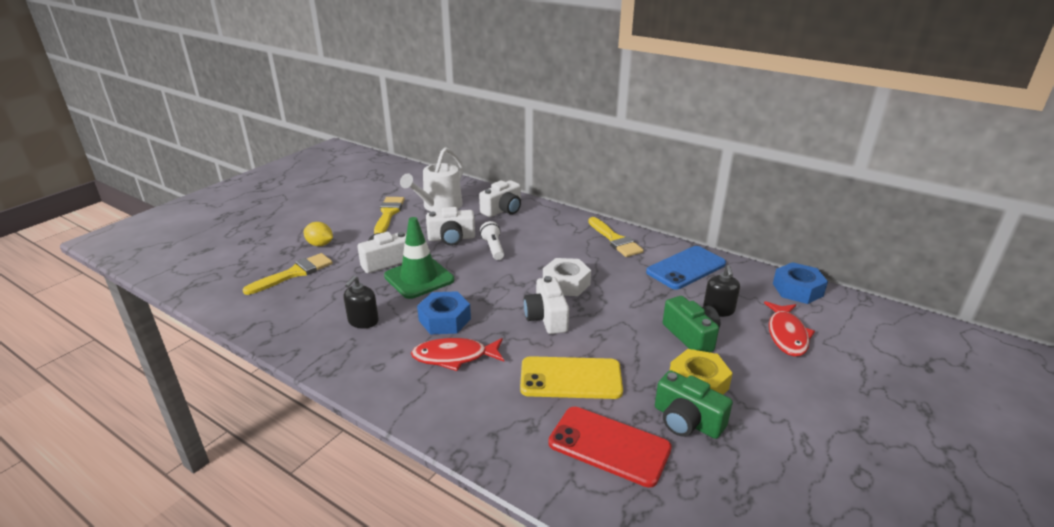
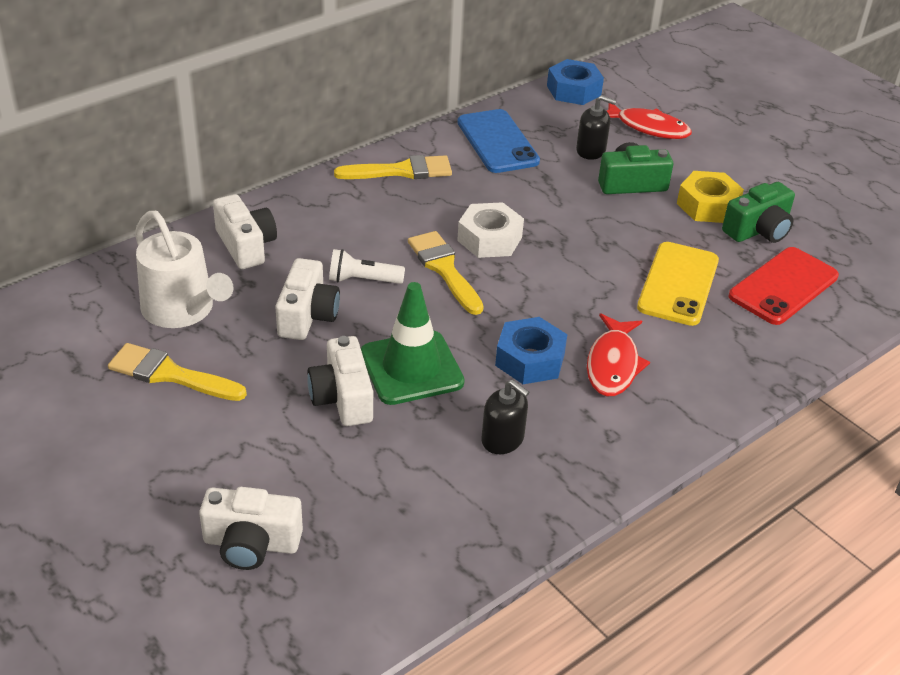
camera: 75 degrees left, 10 degrees up
yellow brush [243,253,333,295] -> yellow brush moved to [408,231,484,315]
yellow lemon [304,222,333,246] -> none
white camera [524,276,569,334] -> white camera moved to [199,487,303,570]

